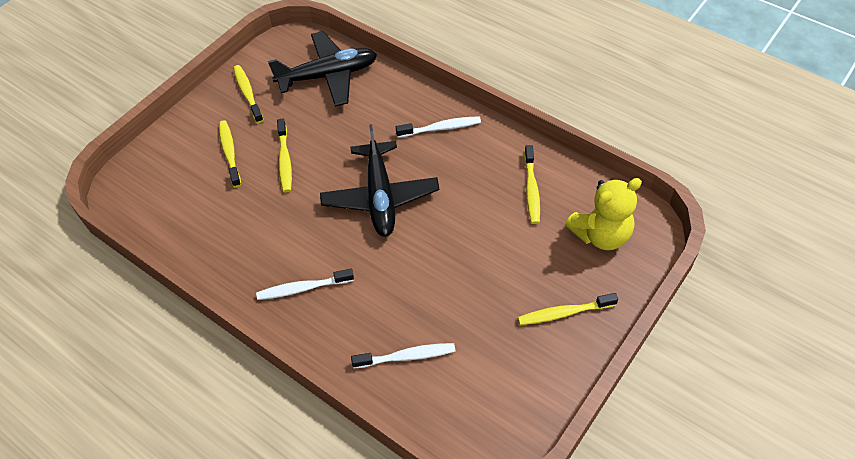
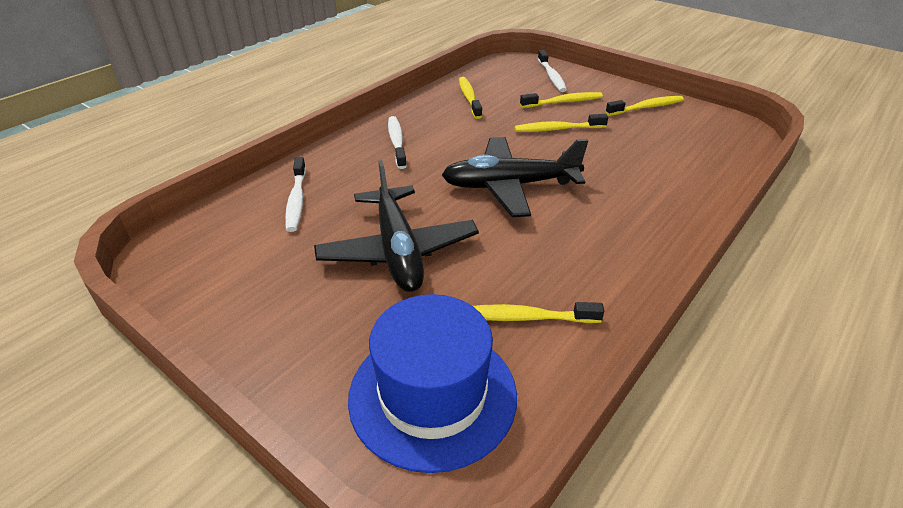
camera: 90 degrees right, 15 degrees down
black plane [268,31,377,107] -> black plane moved to [314,160,479,292]
white toothbrush [396,116,481,138] -> white toothbrush moved to [538,50,567,92]
yellow toothbrush [518,293,618,325] -> yellow toothbrush moved to [459,77,482,119]
yellow teddy bear [565,178,642,250] -> blue hat [348,294,517,473]

